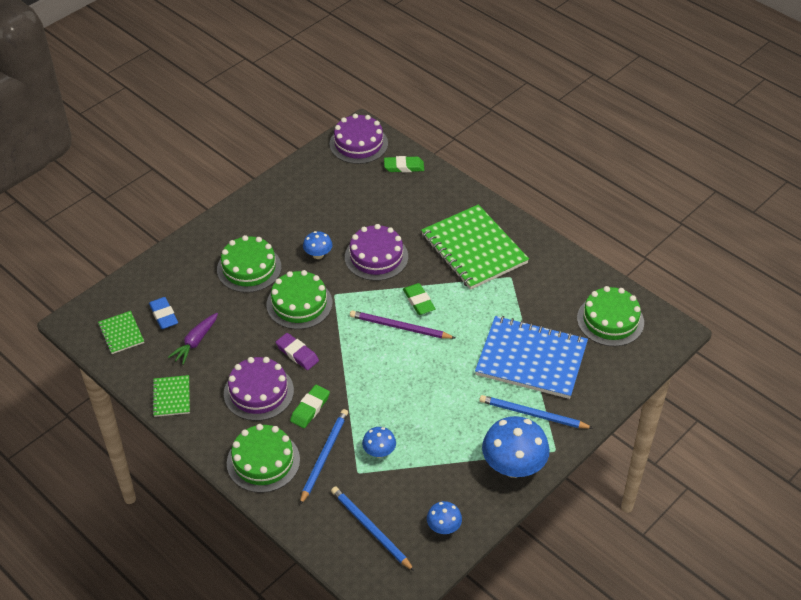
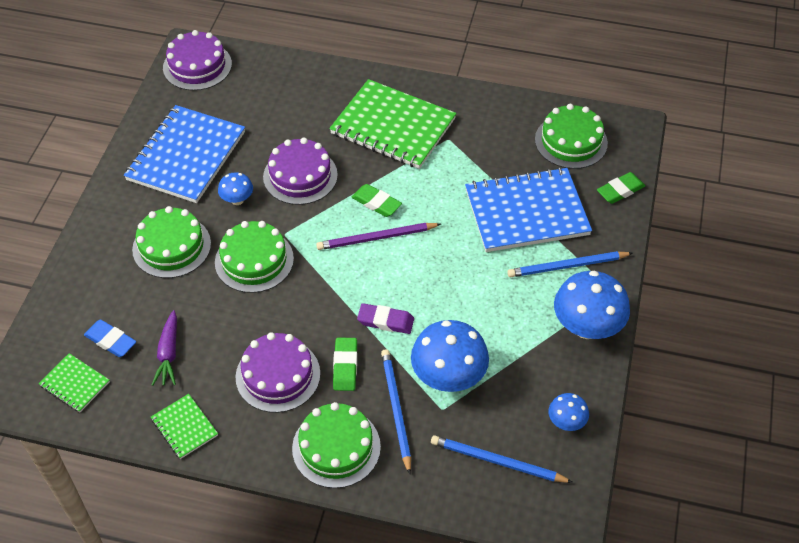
camera: 30 degrees left, 5 degrees up
purple eraser [276,333,319,370] -> purple eraser moved to [357,303,414,334]
blue mushroom [362,427,396,458] -> blue mushroom [411,320,489,392], size x1.95
green eraser [384,156,424,172] -> green eraser moved to [597,172,645,204]
none -> blue notebook [124,105,245,203]

